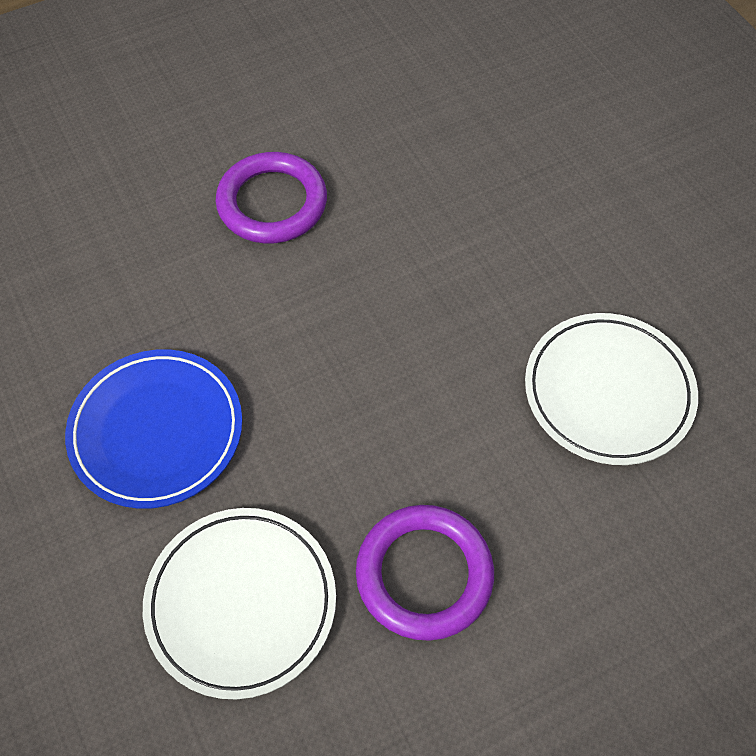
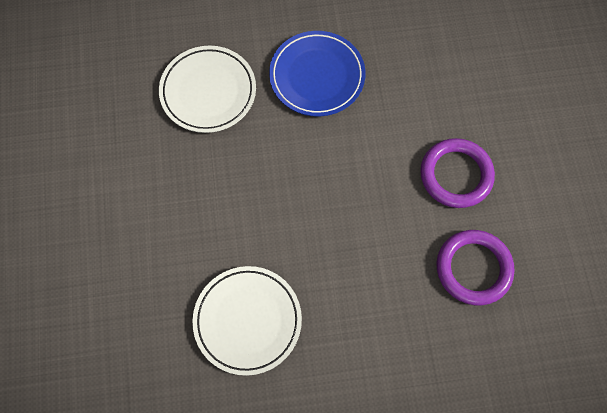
camera: 110 degrees right, 10 degrees up
purple ring [356,505,494,641] -> purple ring moved to [437,230,515,305]

